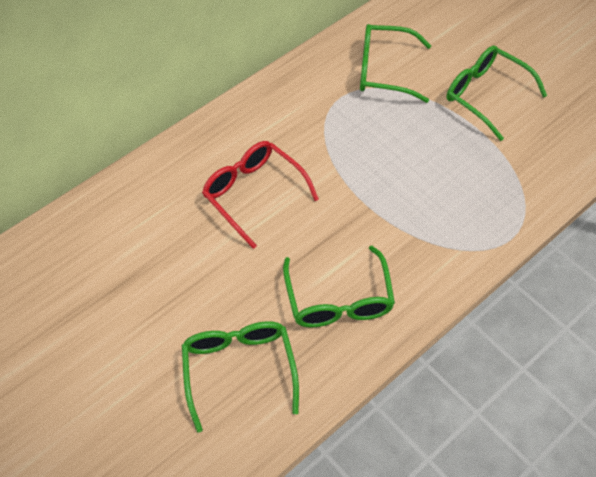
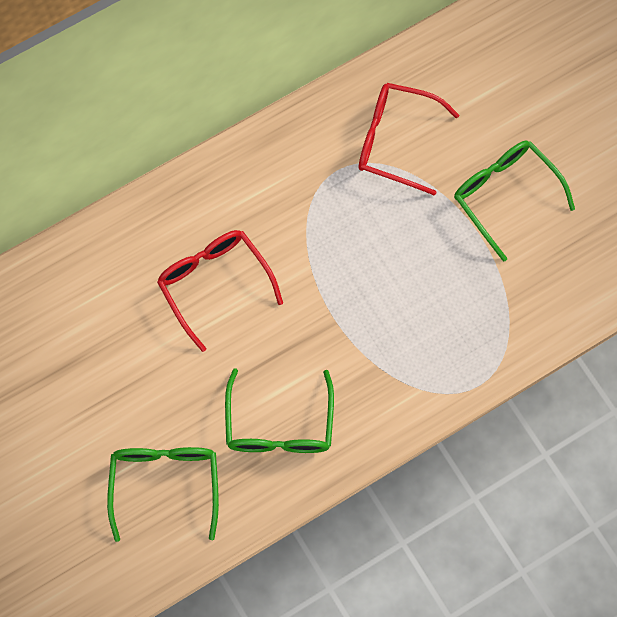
camera: 10 degrees right, 15 degrees up
green glasses [360,24,431,103] -> red glasses [359,83,459,196]

